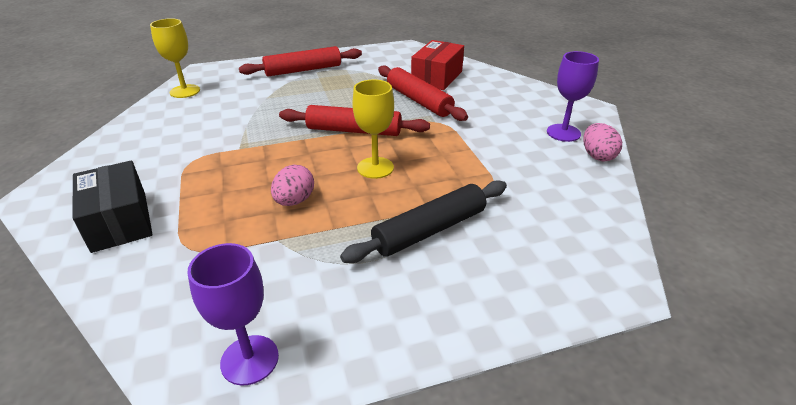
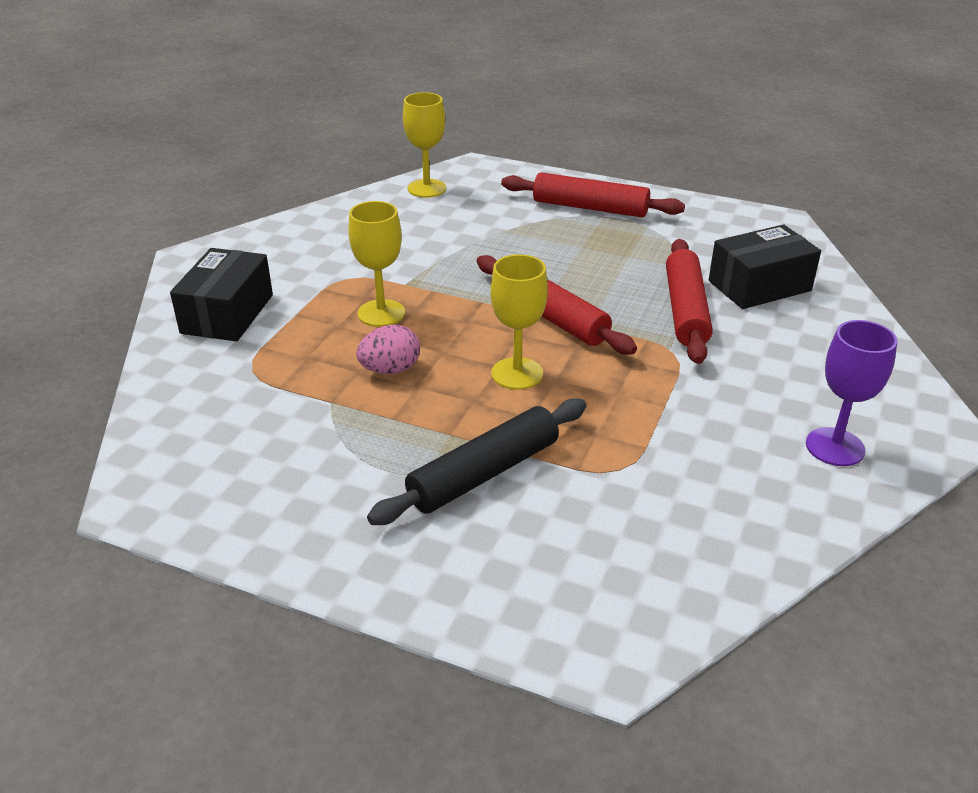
camera: 40 degrees right, 0 degrees up
purple goblet [187,243,279,385] -> none
black rolling pin [340,180,507,263] -> black rolling pin turned 45 degrees counterclockwise [367,398,586,525]
red box [411,40,464,90] -> black box [709,225,821,309]
pink egg [583,123,622,161] -> none
none -> yellow goblet [348,201,405,327]

